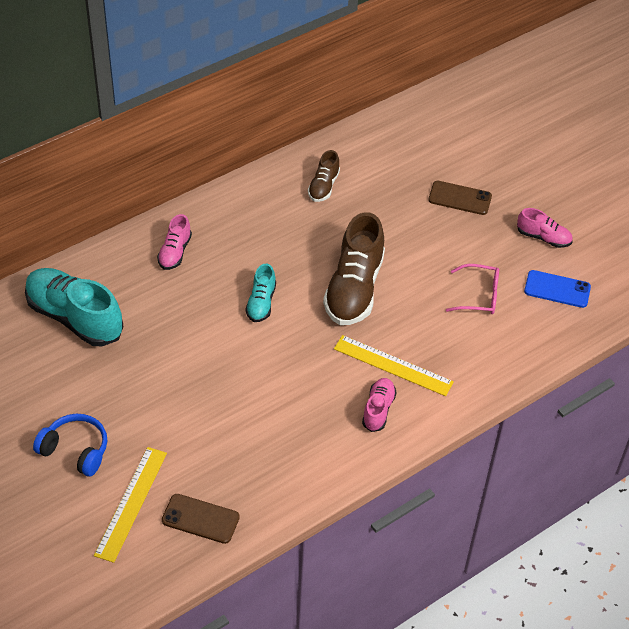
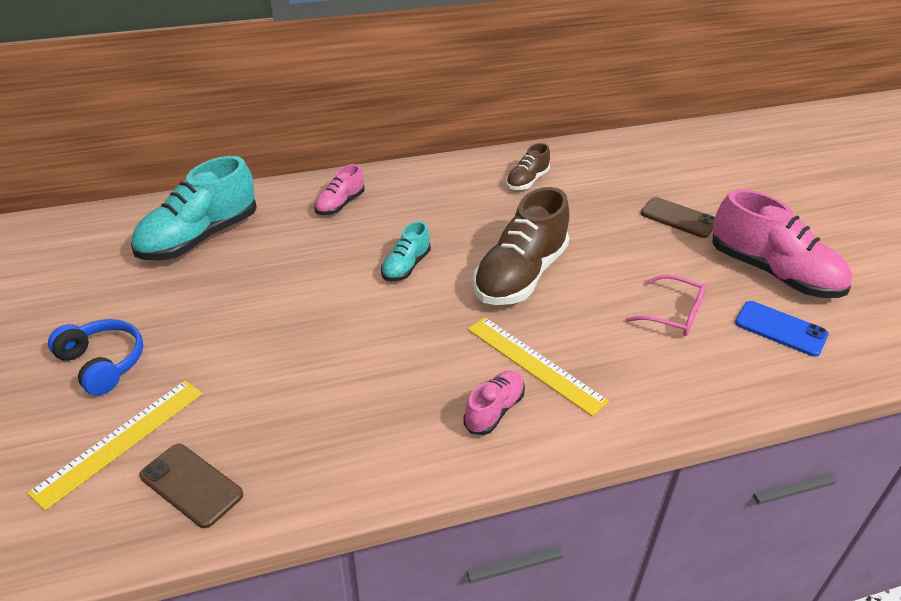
camera: 20 degrees right, 10 degrees down
turquoise shoe [25,268,124,346] -> turquoise shoe turned 105 degrees counterclockwise [131,156,257,260]
pink shoe [517,208,572,248] -> pink shoe [713,189,852,298], size x1.96

